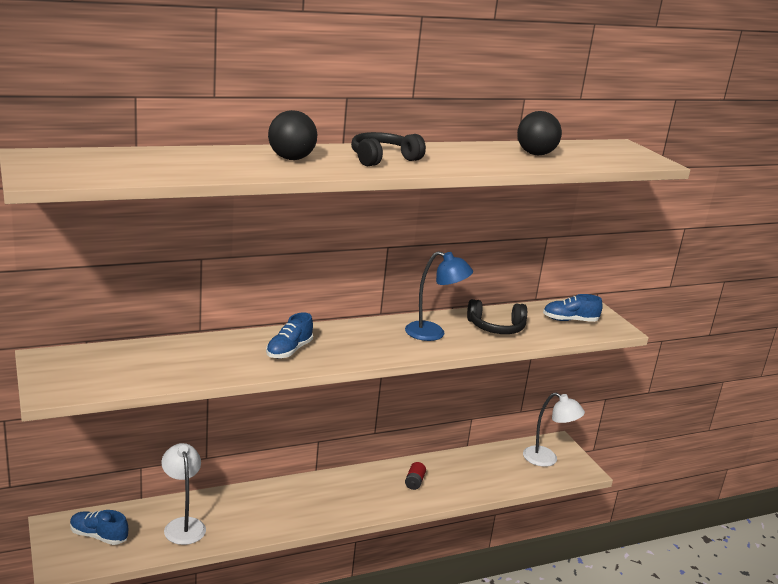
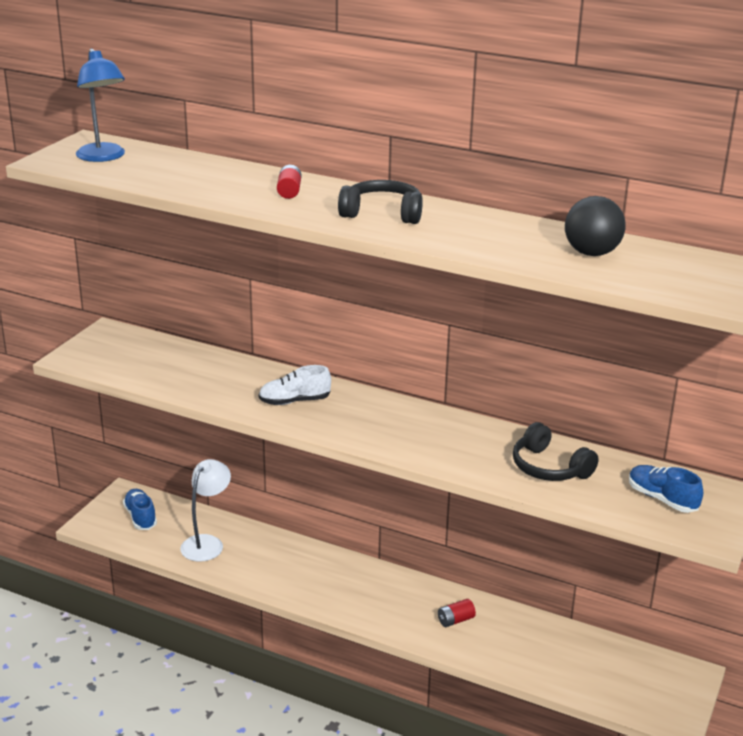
camera: 50 degrees right, 5 degrees up
blue shoe [266,312,313,359] -> white shoe [259,365,331,405]
black ball [268,110,317,160] -> red battery [277,165,302,199]
blue lamp [405,251,473,341] -> blue lamp moved to [76,48,125,162]
white lamp [523,392,585,467] -> none

